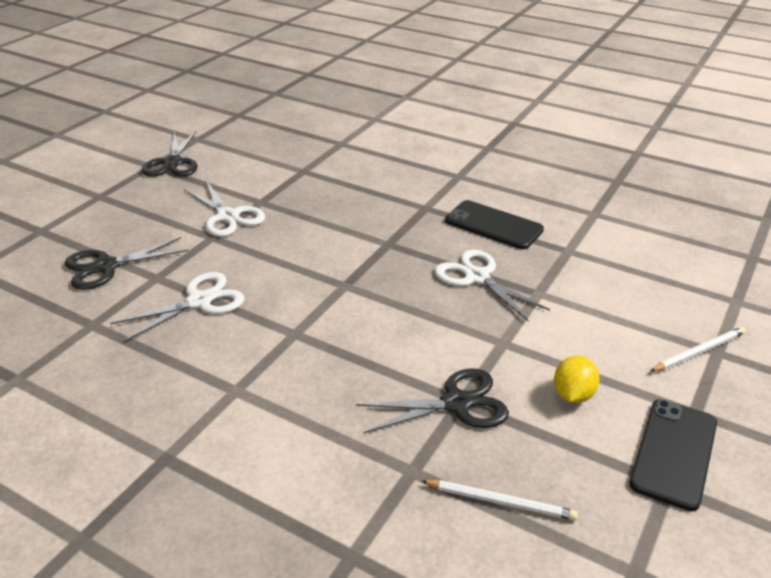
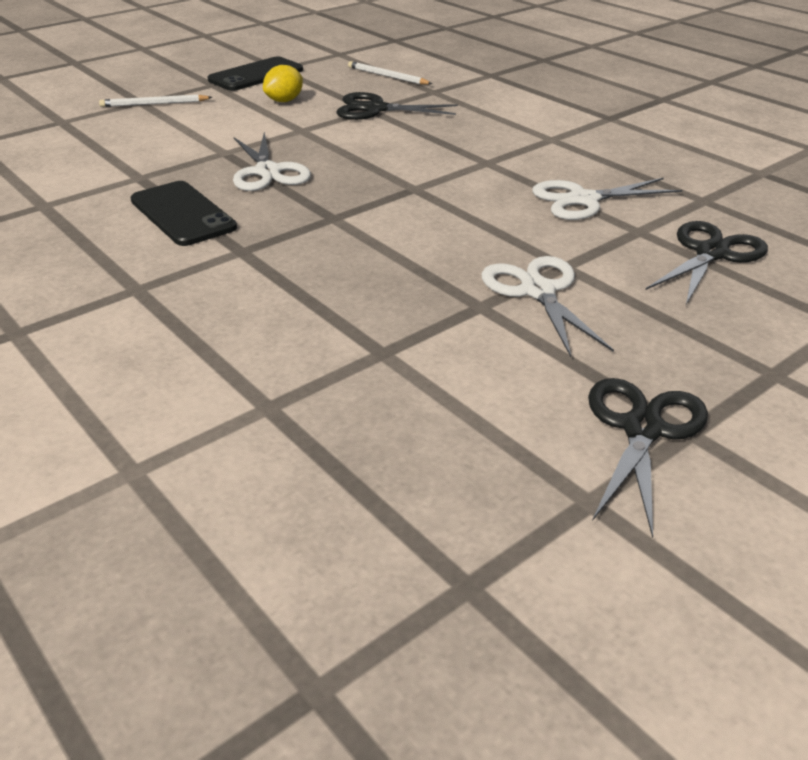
camera: 160 degrees left, 0 degrees up
black scissors [64,237,189,290] -> black scissors turned 45 degrees counterclockwise [646,221,768,305]

